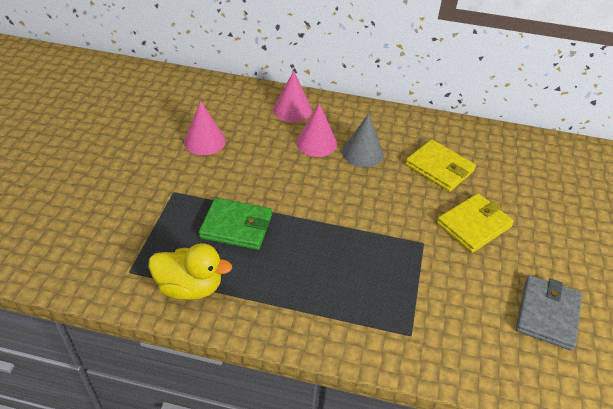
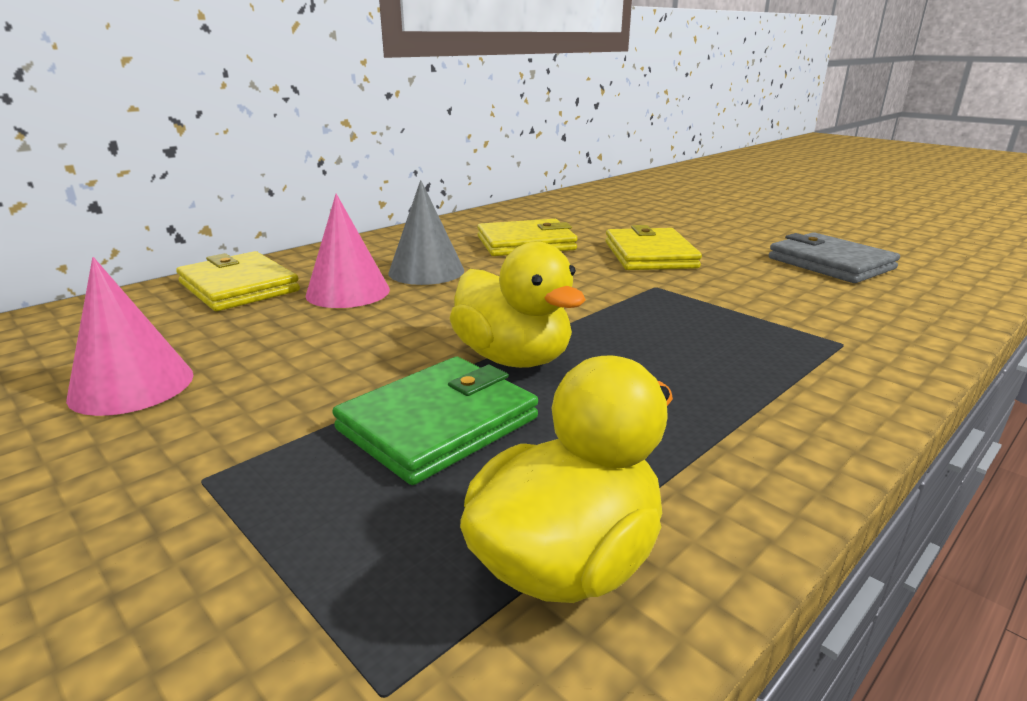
camera: 55 degrees left, 20 degrees down
pink cone [273,71,312,122] -> yellow wallet [176,251,300,311]
none -> yellow duck [450,242,586,368]

